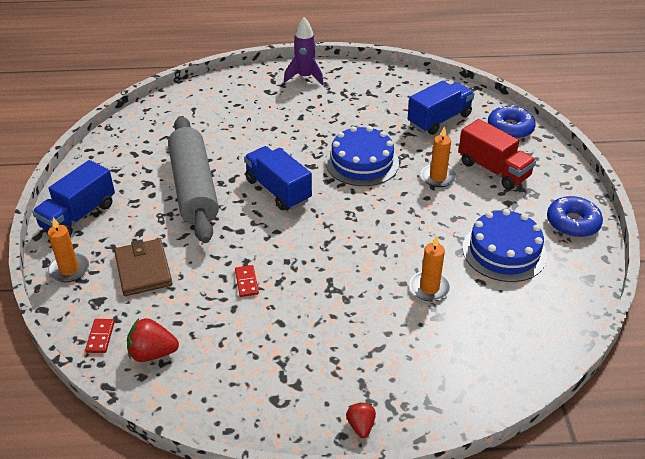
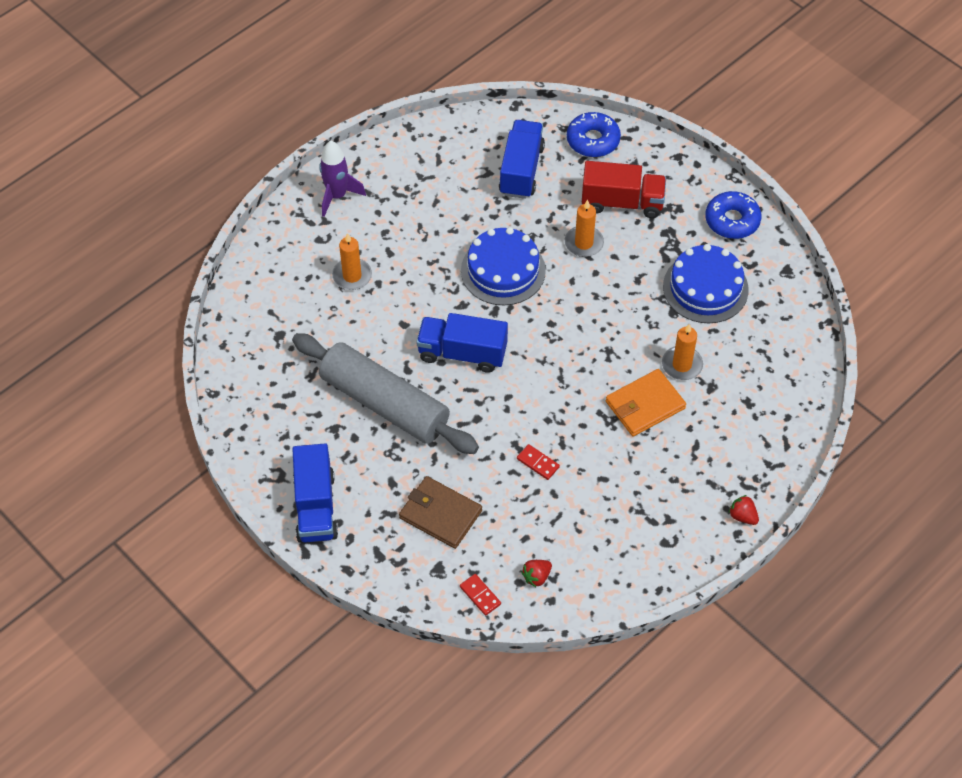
camera: 40 degrees left, 15 degrees up
orange candle [48,217,89,282] -> orange candle moved to [332,233,372,290]
red strawberry [127,318,179,362] -> red strawberry [521,560,552,587], size x0.64
none -> orange wallet [606,369,686,436]

